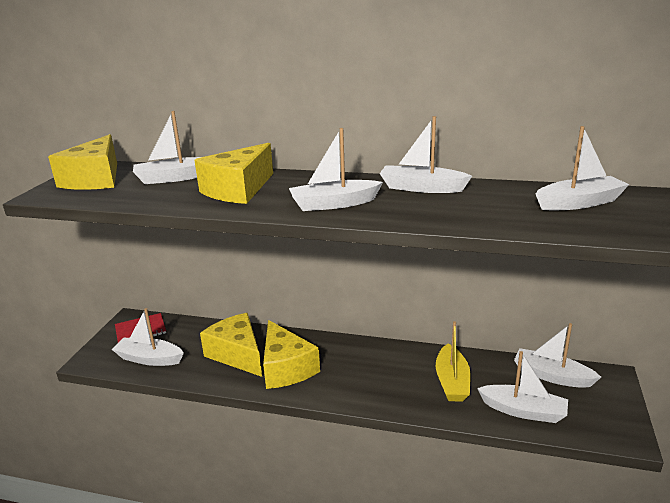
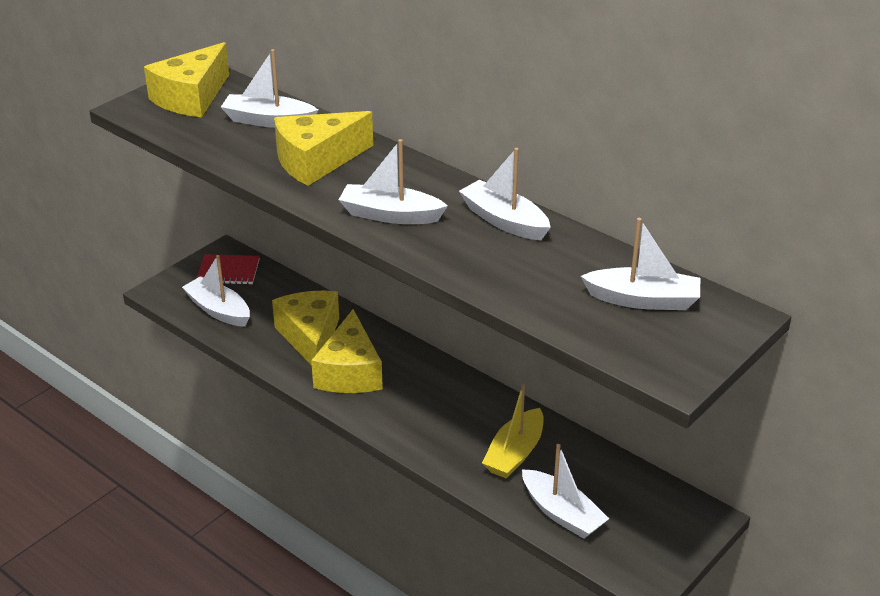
camera: 25 degrees right, 10 degrees up
white boat [514,323,601,388] -> none

